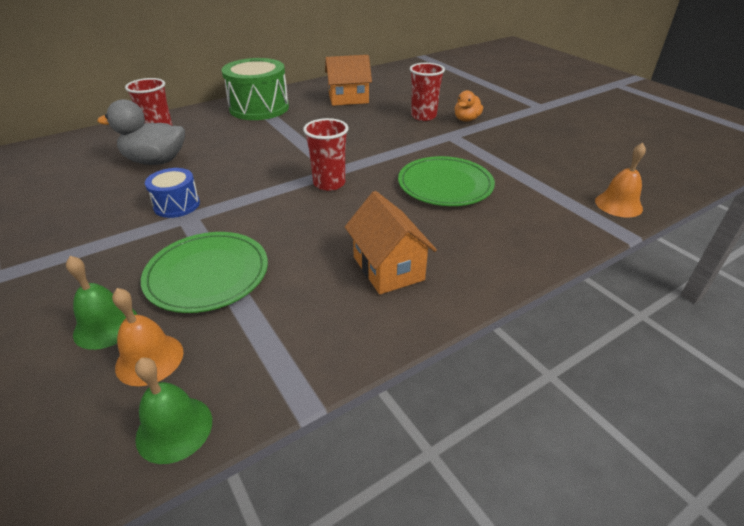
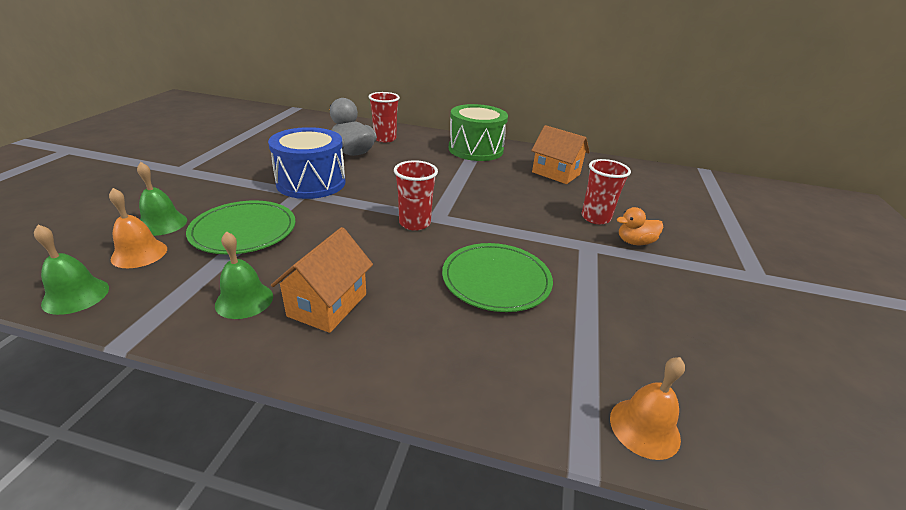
camera: 45 degrees right, 5 degrees down
blue drum [145,168,200,218] -> blue drum [268,127,345,199], size x1.84
none -> green bell [215,231,273,319]

